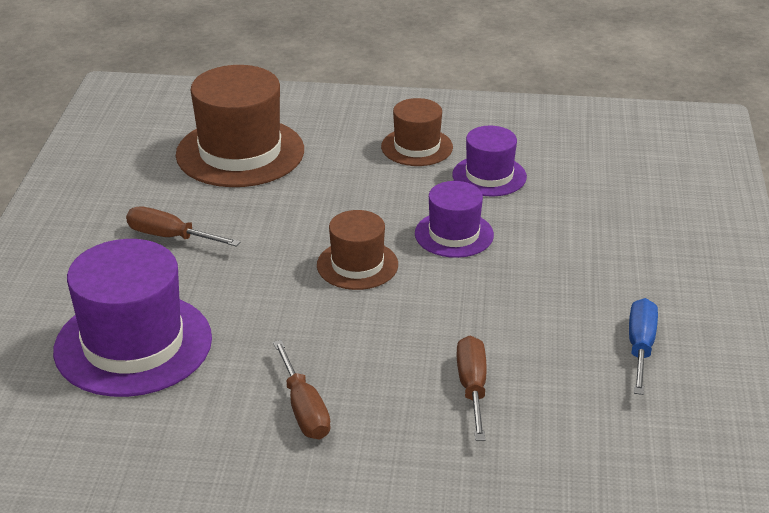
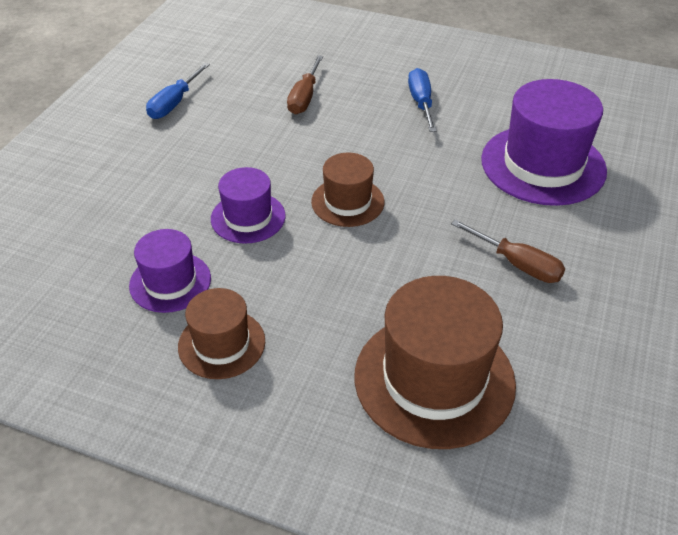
camera: 165 degrees left, 10 degrees up
brown screwdriver [273,340,331,440] -> blue screwdriver [408,68,436,132]

